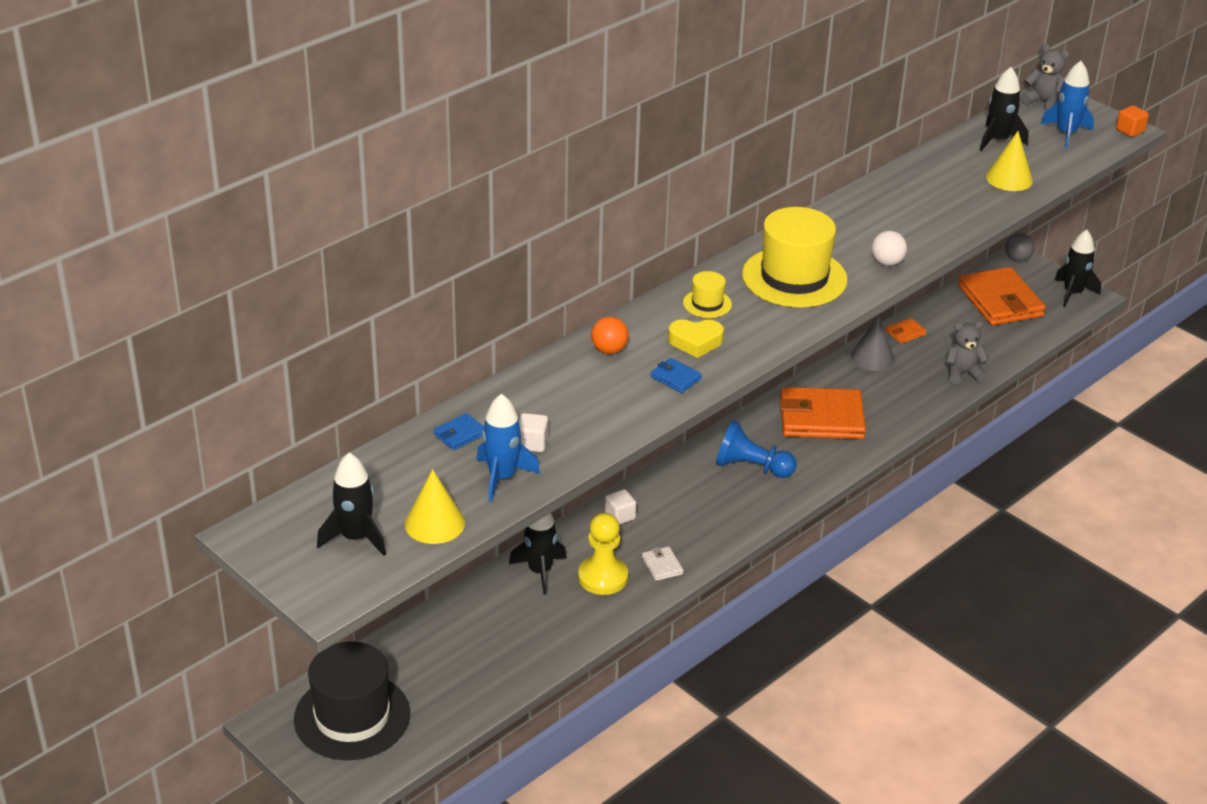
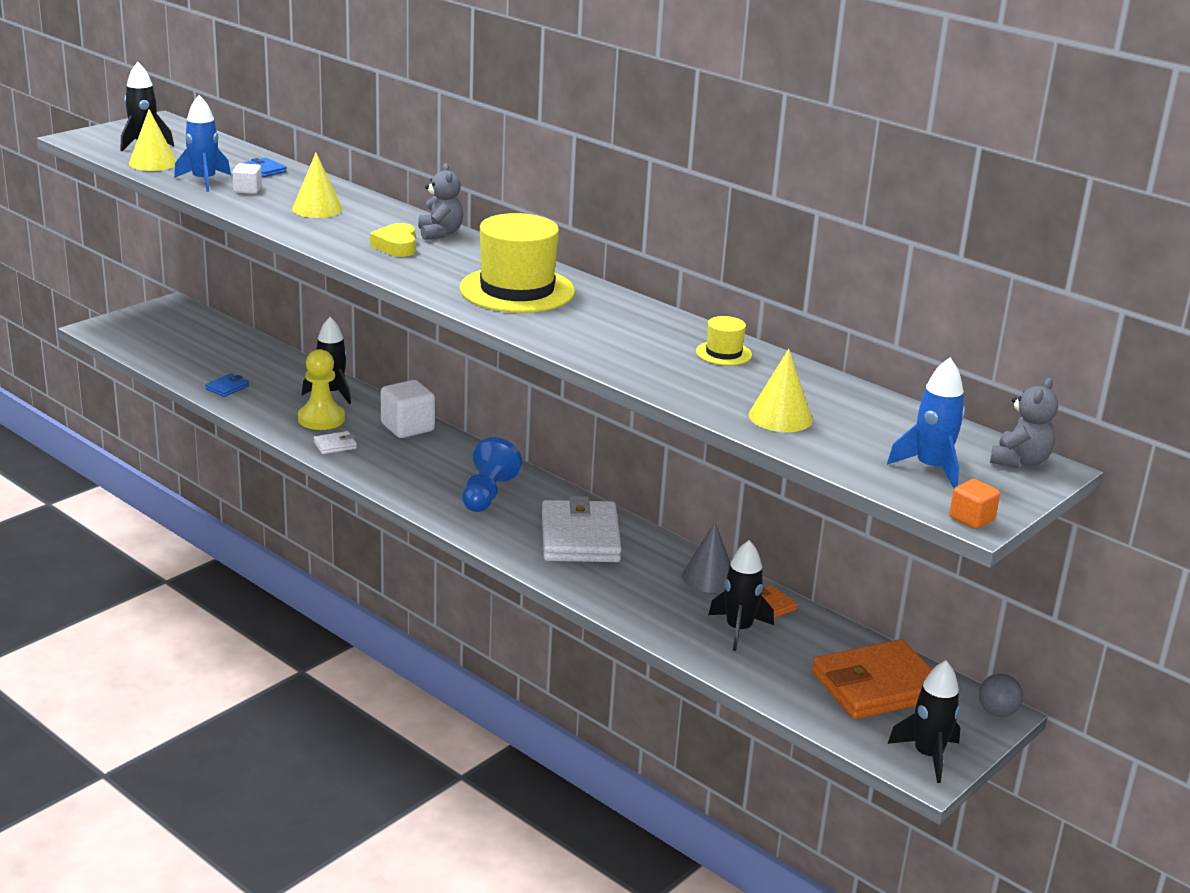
camera: 85 degrees right, 10 degrees down
black hat [294,641,410,760] -> none
orange ball [591,316,629,354] -> none
white cube [605,489,636,525] -> white cube [381,380,435,438], size x1.80
blue wallet [651,358,702,393] -> blue wallet moved to [205,373,249,397]
yellow hat [683,271,732,318] -> yellow hat moved to [696,316,752,365]
orange wallet [780,387,866,439] -> white wallet [542,496,621,562]
white ball [872,231,907,266] -> none
grey teddy bear [946,321,989,384] -> grey teddy bear moved to [418,163,463,240]
black rocket [980,67,1028,151] -> black rocket moved to [708,540,774,651]
none -> yellow cone [292,153,343,218]

